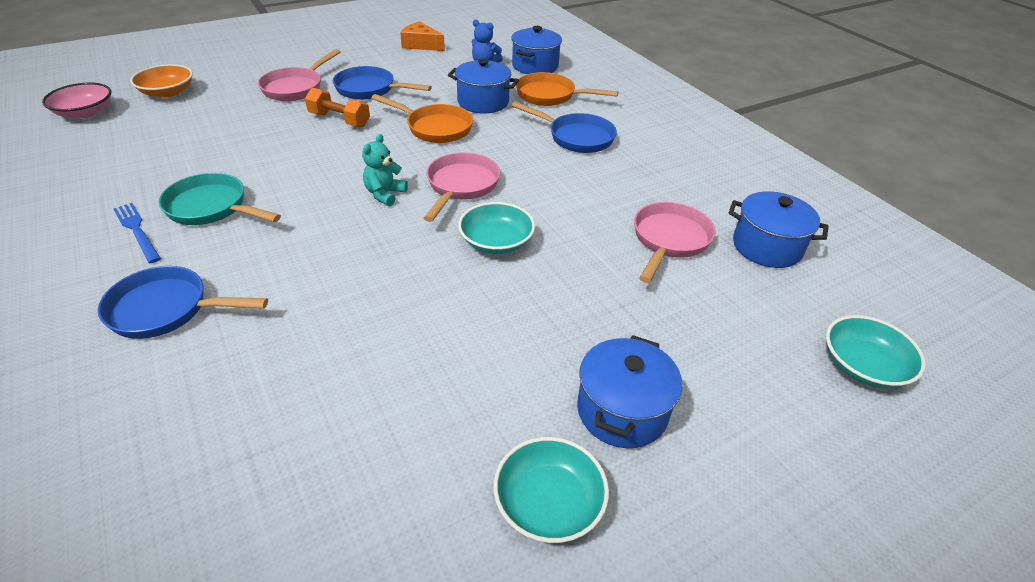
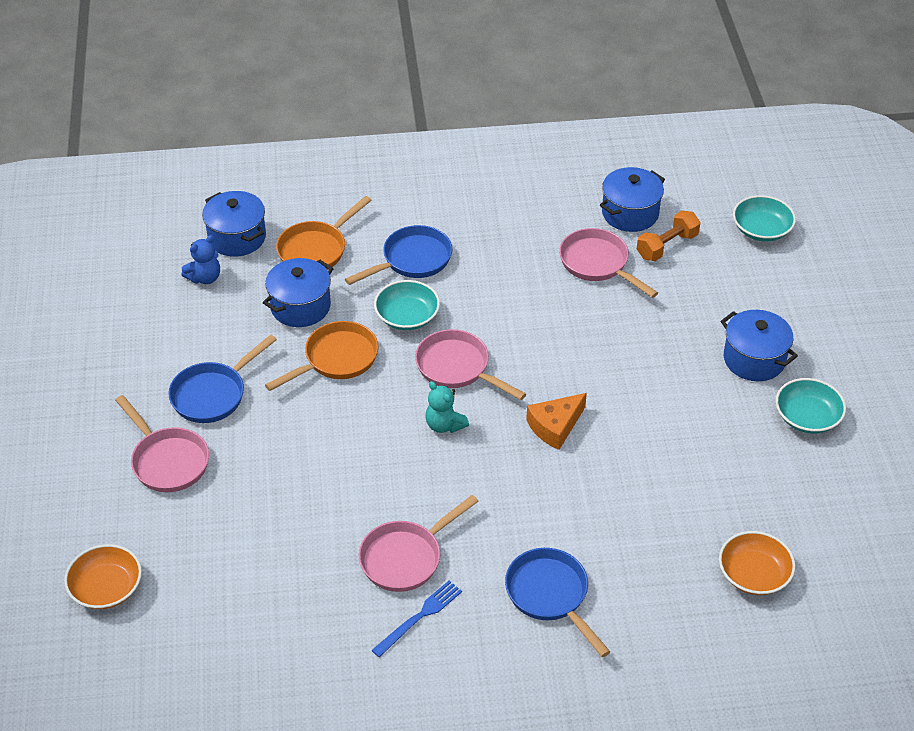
camera: 65 degrees left, 5 degrees up
pink bowl [42,82,111,118] -> none
blue pan [98,266,268,339] -> blue pan turned 120 degrees clockwise [505,548,610,657]
blue fork [114,203,161,263] -> blue fork turned 150 degrees clockwise [371,581,462,657]
turquoise pan [158,173,281,225] -> pink pan [358,495,479,592]
orange dumbbell [305,88,370,127] -> orange dumbbell moved to [637,211,701,261]
orange cheese [400,21,445,51] -> orange cheese moved to [526,393,587,450]
turquoise bowl [458,202,535,254] -> turquoise bowl moved to [374,280,440,330]
none -> orange bowl [719,531,795,595]

